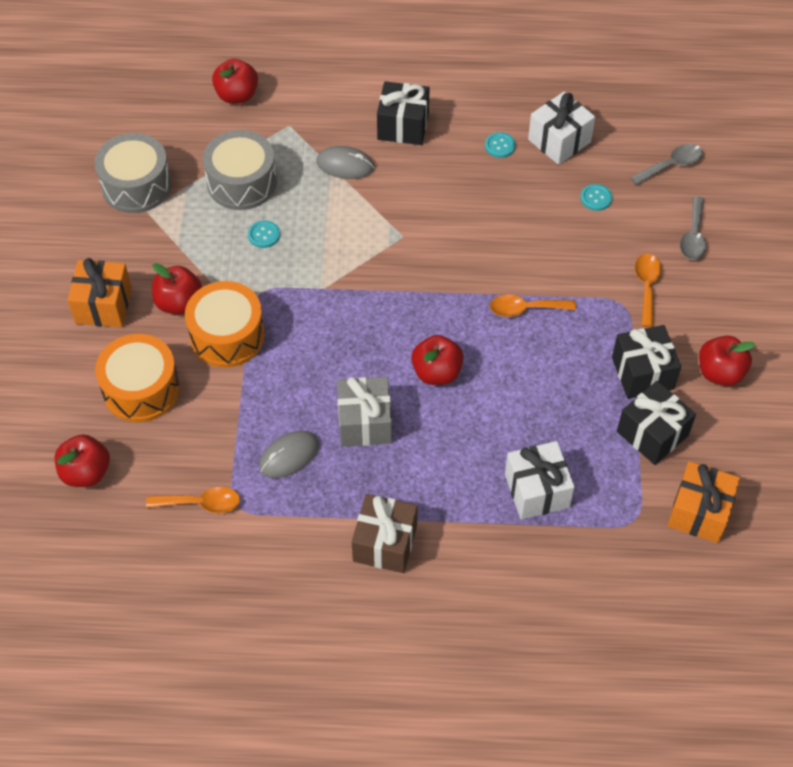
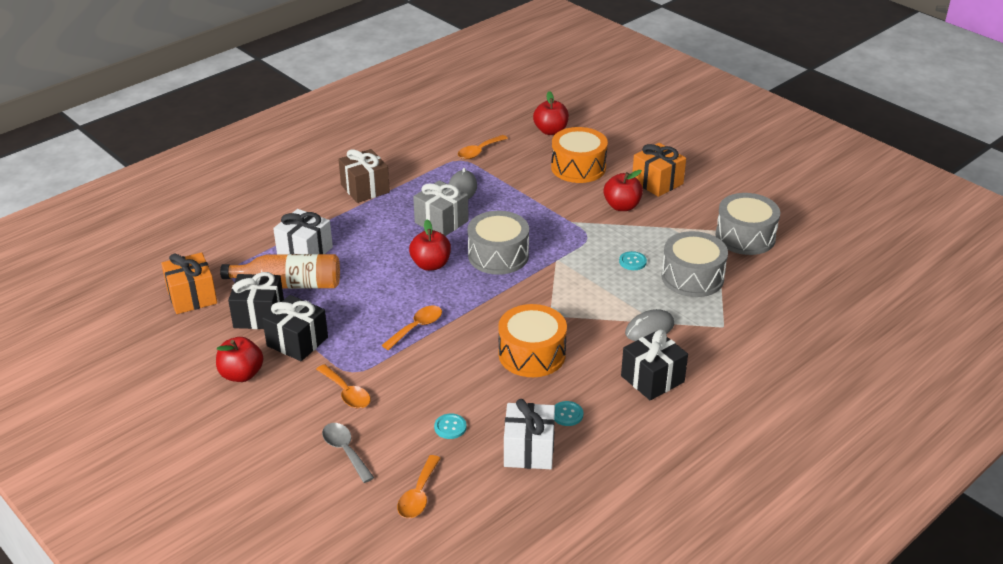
camera: 135 degrees right, 20 degrees down
orange drum [185,281,265,367] -> orange drum moved to [498,304,567,377]
red apple [212,59,258,104] -> none
grey spoon [630,144,703,185] -> orange spoon [397,455,441,518]
none -> orange bottle [220,254,340,289]
none -> grey drum [468,211,529,275]

